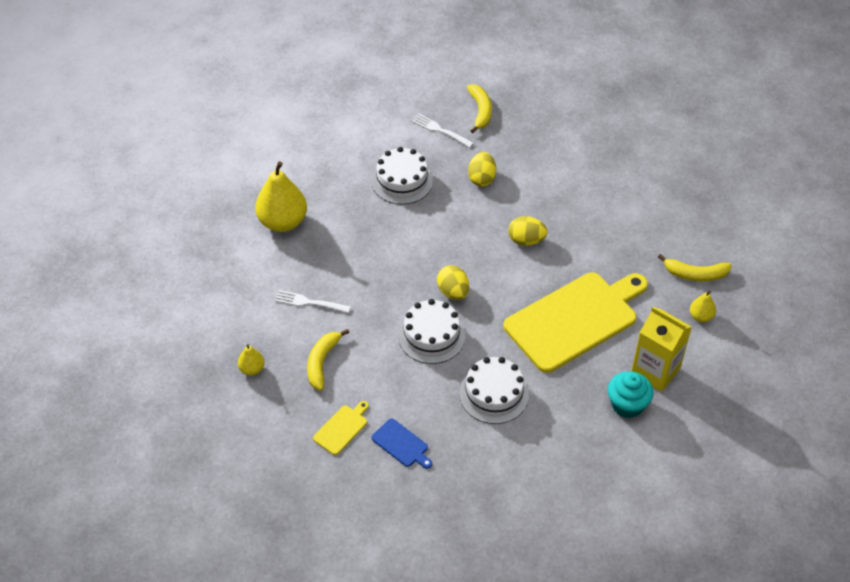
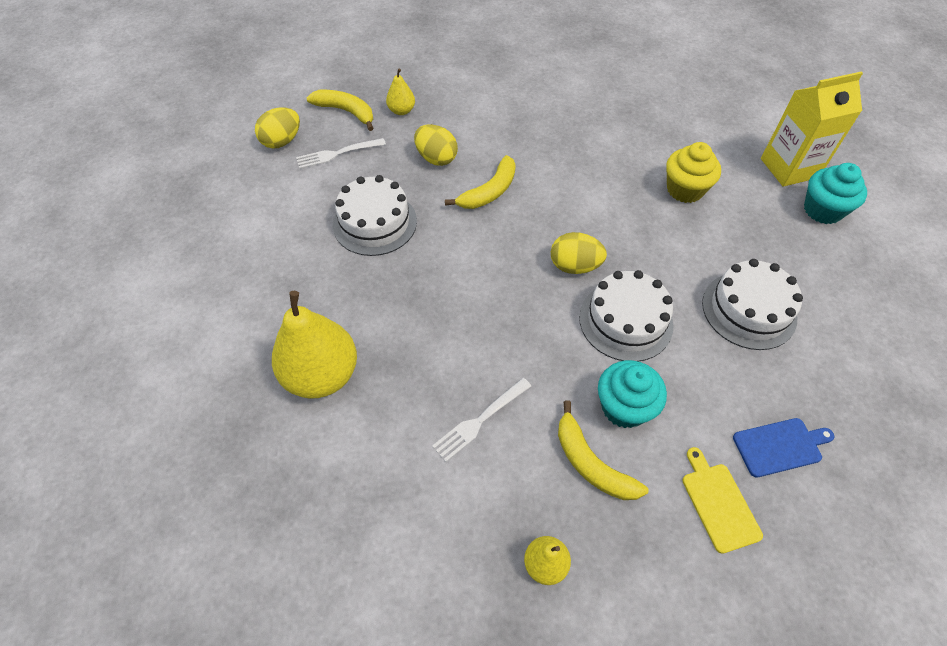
camera: 55 degrees left, 5 degrees up
yellow cutting board [504,272,648,373] -> yellow cupcake [666,142,721,203]
yellow egg [508,216,548,246] -> yellow egg moved to [255,107,300,149]
yellow banana [658,254,732,281] -> yellow banana moved to [445,155,516,209]
yellow pear [690,291,716,322] -> yellow pear moved to [386,69,415,115]
none -> turquoise cupcake [598,360,667,428]

